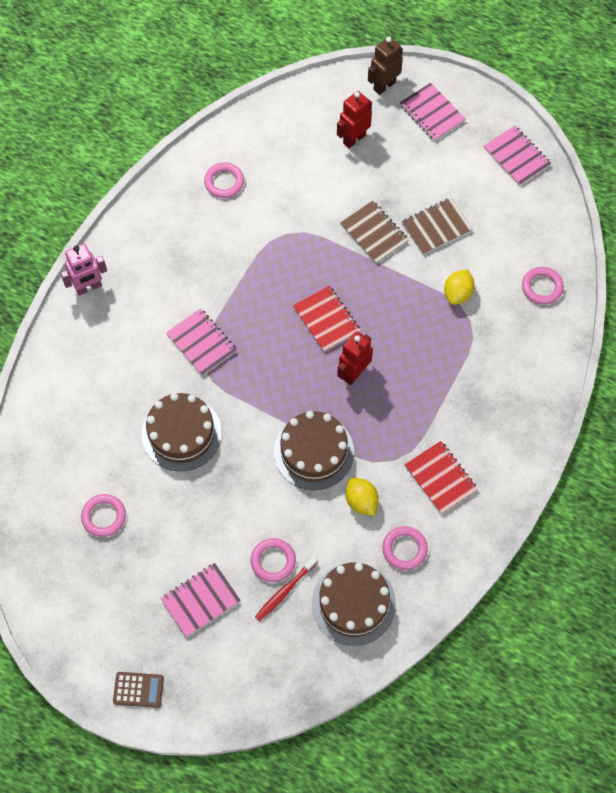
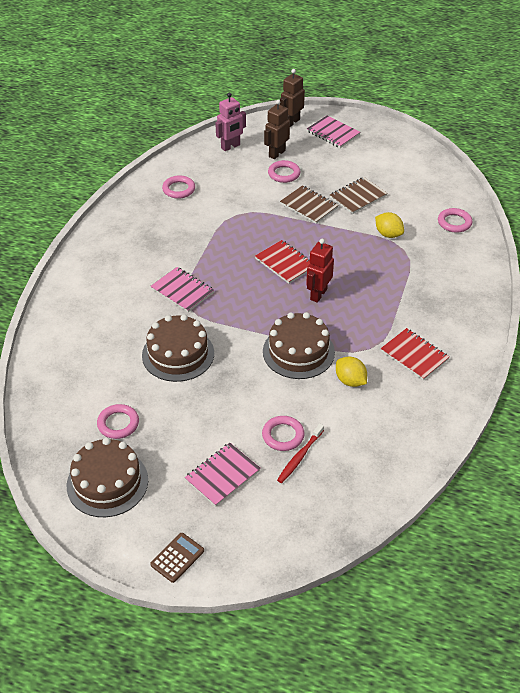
camera: 10 degrees left, 20 degrees down
pink robot [60,244,107,296] -> pink robot moved to [215,93,246,151]
brown calculator [113,672,164,708] -> brown calculator turned 45 degrees counterclockwise [150,533,204,583]
brown cake [312,563,396,646] -> brown cake moved to [67,438,148,517]
red robot [337,91,372,148] -> brown robot [264,100,290,159]
pink ring [382,526,428,570] -> pink ring moved to [268,160,300,183]
yellow lemon [444,269,475,305] -> yellow lemon turned 60 degrees counterclockwise [375,212,404,238]
pink notebook [484,126,551,186] -> none

